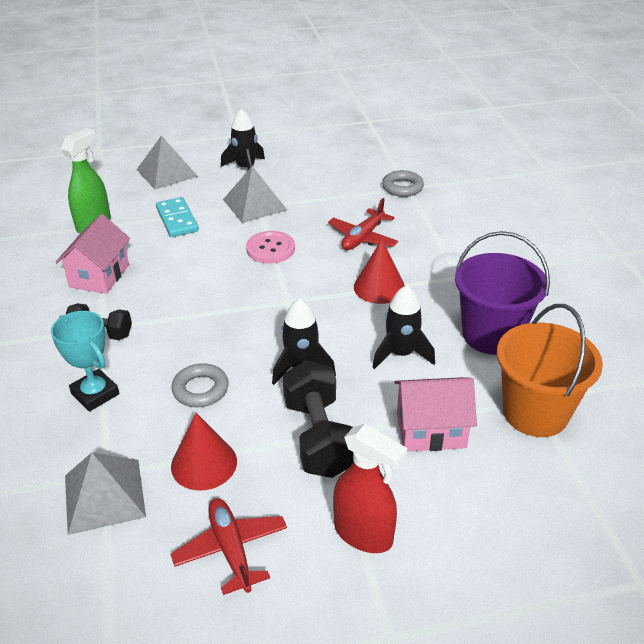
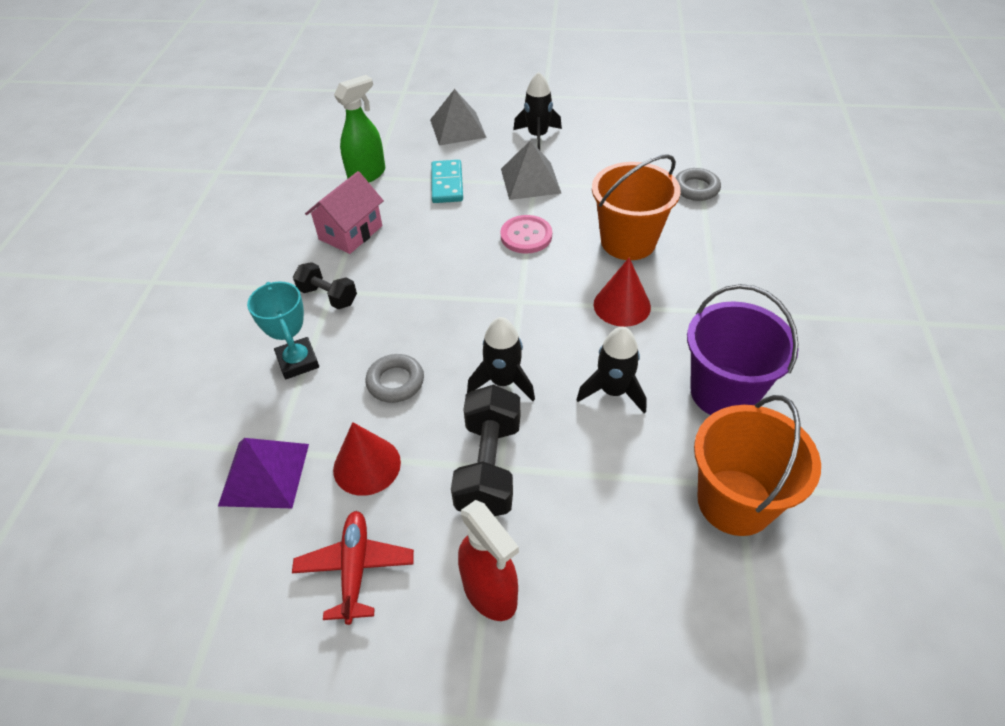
camera: 20 degrees right, 10 degrees up
grey pyramid [65,452,146,535] -> purple pyramid [218,438,309,508]
red plane [328,198,398,250] -> orange bucket [592,154,681,260]
pink house [394,377,477,451] -> none

